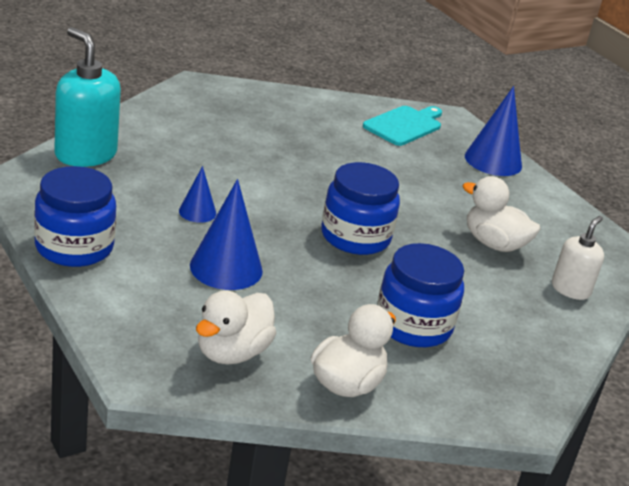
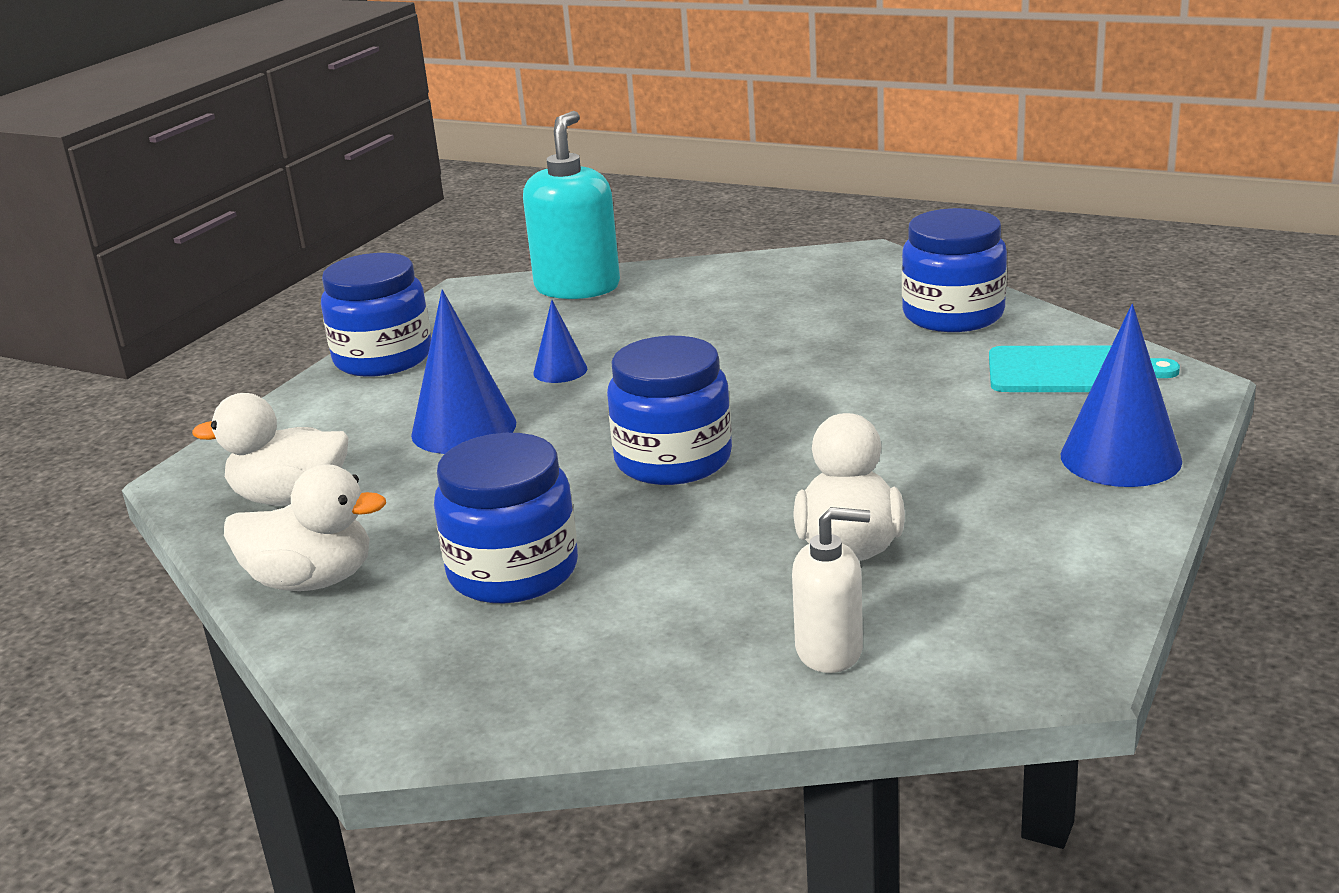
camera: 65 degrees right, 5 degrees down
none -> blue jar [902,208,1007,332]

